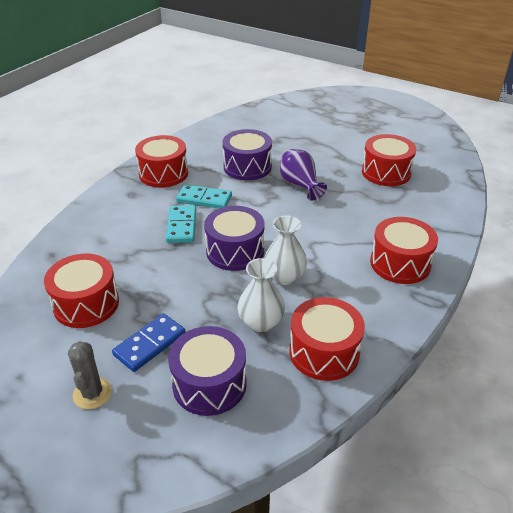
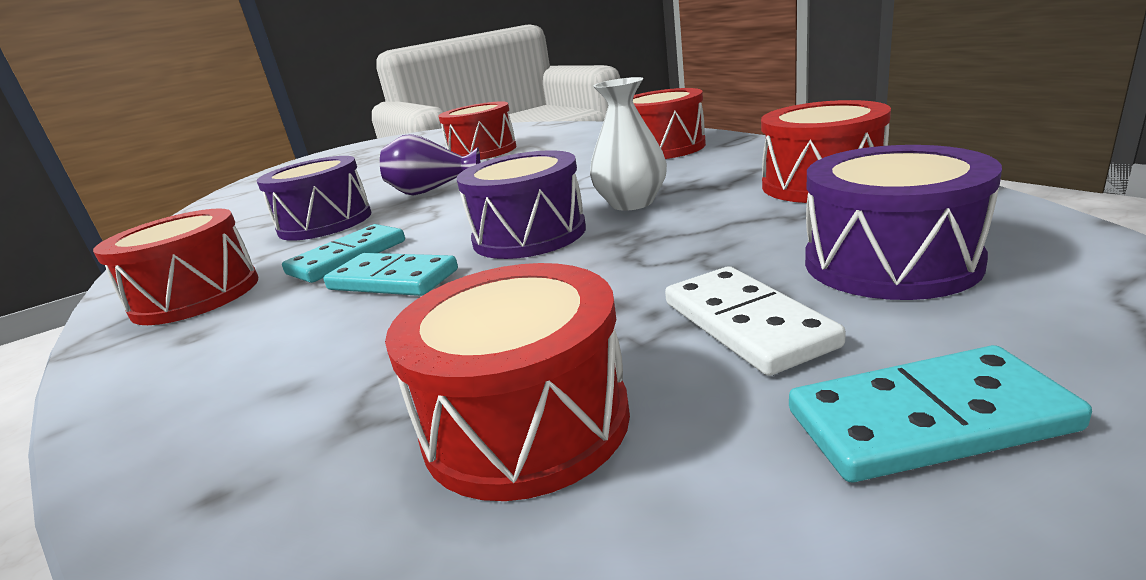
camera: 60 degrees left, 15 degrees down
grey cactus [68,341,112,409] -> turquoise domino [789,345,1092,482]
blue domino [112,313,185,372] -> white domino [665,266,846,376]
white vase [237,258,285,332] -> none

